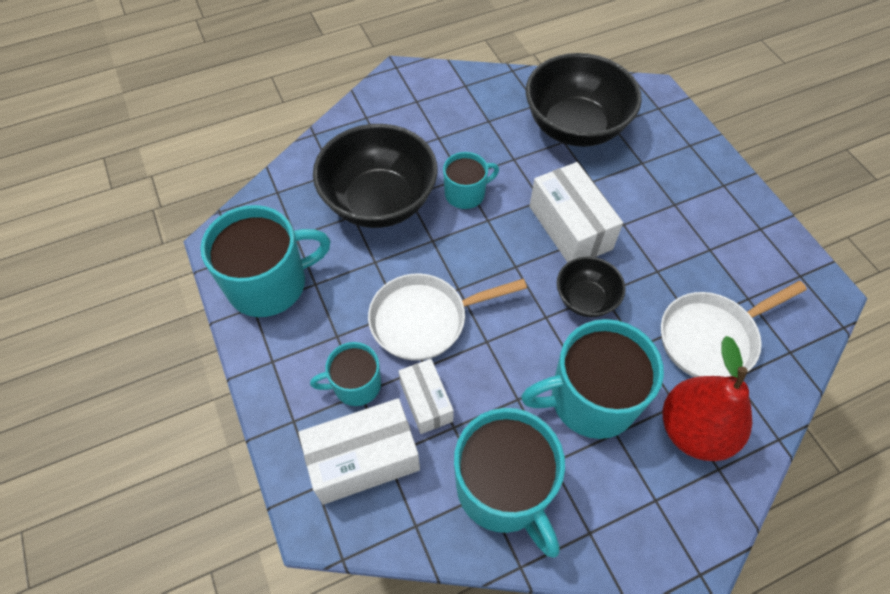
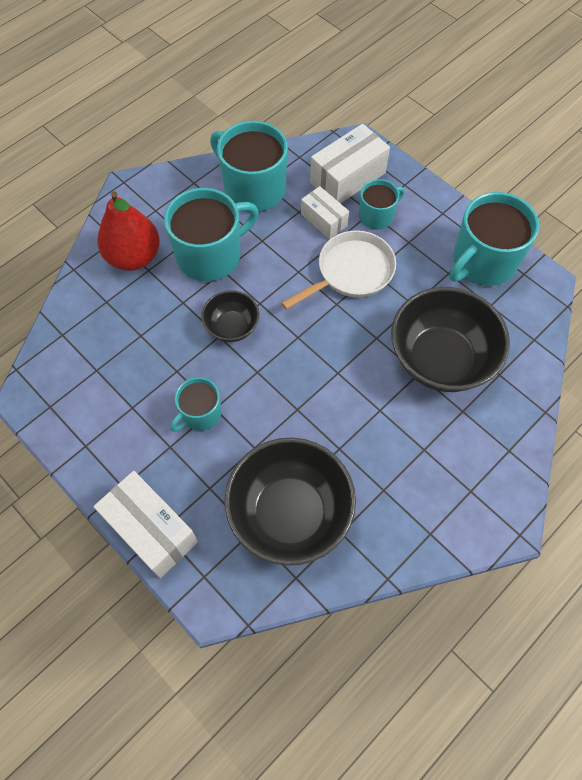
camera: 160 degrees right, 5 degrees up
turquoise mug [443,152,499,209] -> turquoise mug moved to [170,377,221,432]
white box [530,162,623,263] -> white box moved to [93,471,198,578]
white pan [661,281,807,377] -> none

